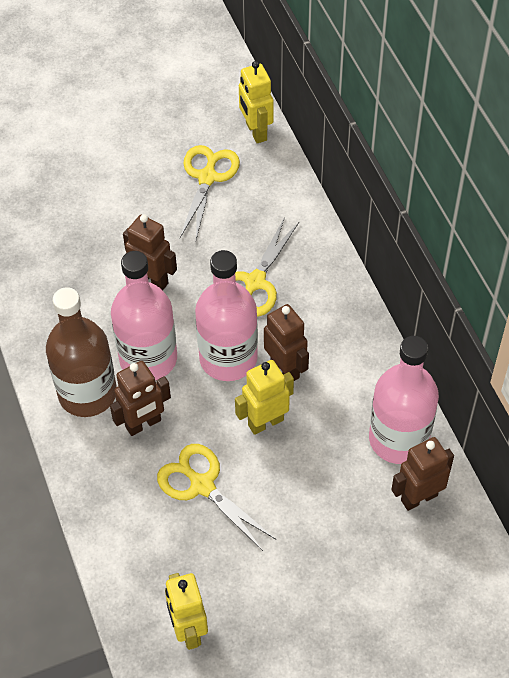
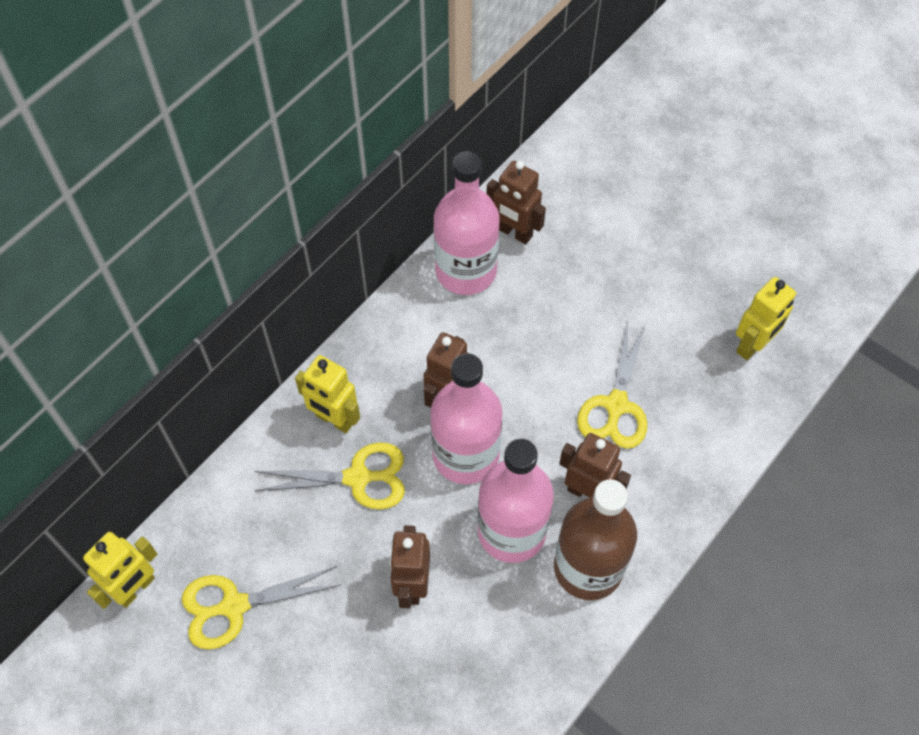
camera: 120 degrees left, 5 degrees up
yellow robot [235,360,294,435] -> yellow robot moved to [295,355,360,433]

